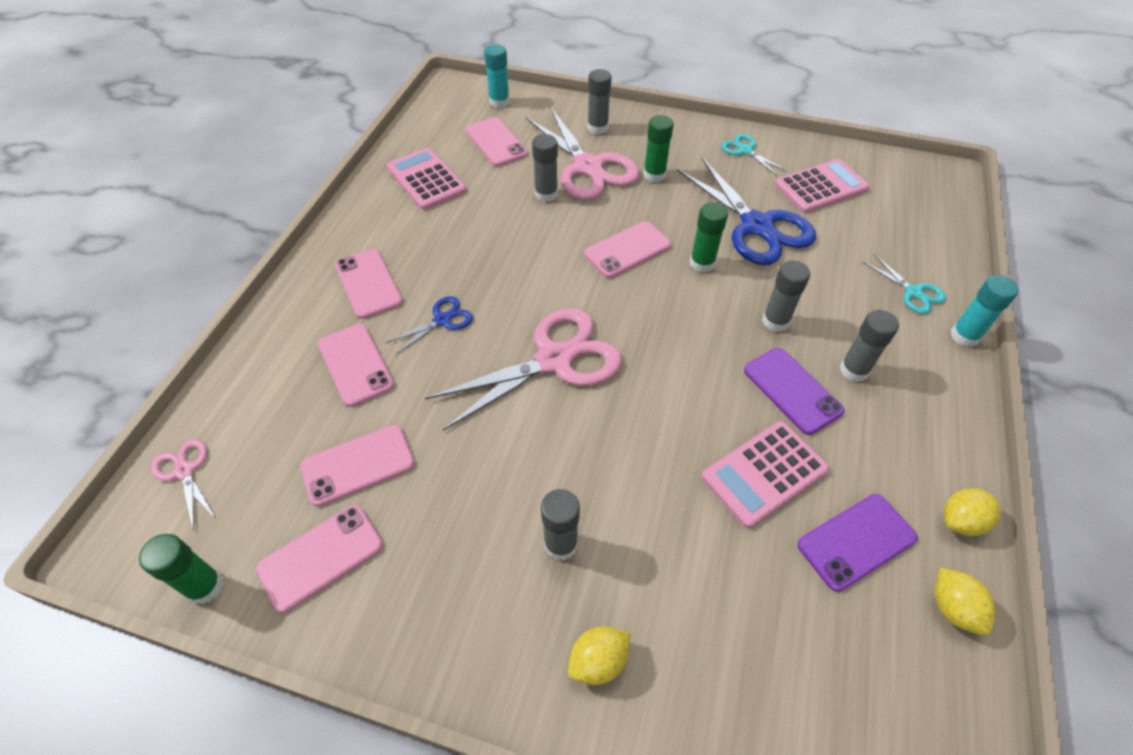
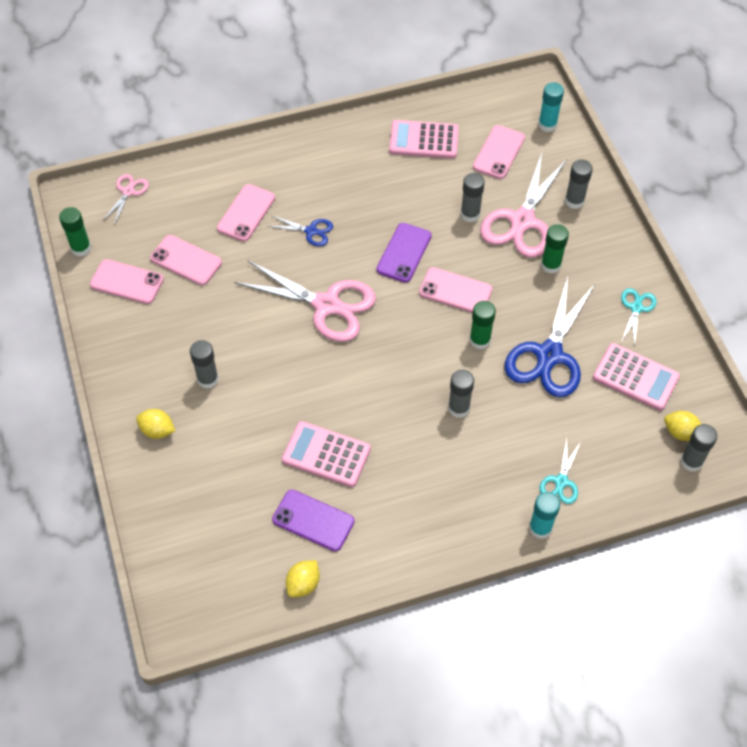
camera: 55 degrees right, 5 degrees up
pink phone [335,249,403,319] -> none
pink calculator [387,148,466,210] -> pink calculator turned 105 degrees counterclockwise [389,120,459,159]
purple phone [744,348,844,435] -> purple phone moved to [377,223,432,283]
grey glue stick [840,310,899,382] -> grey glue stick moved to [680,424,717,472]
yellow lemon [944,488,1001,536] -> yellow lemon moved to [664,411,701,441]

